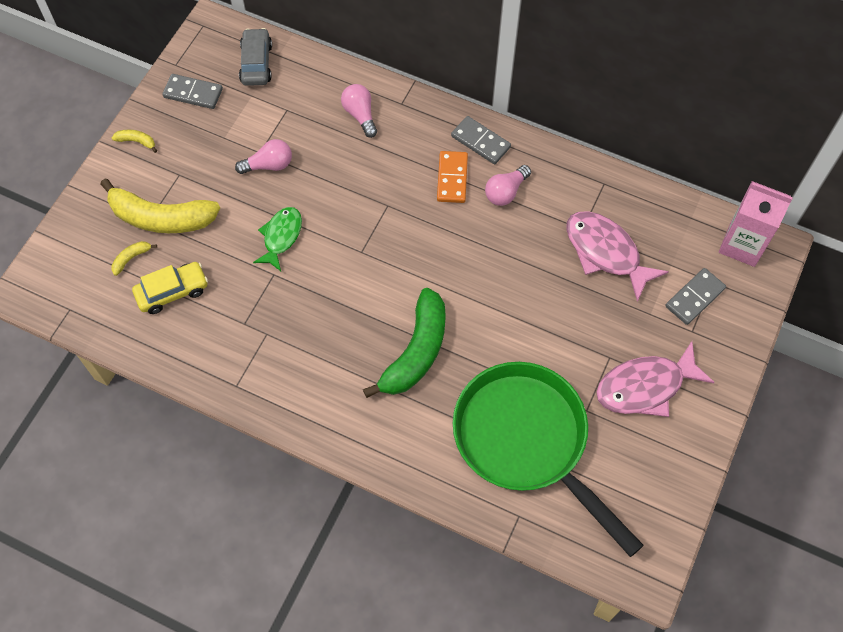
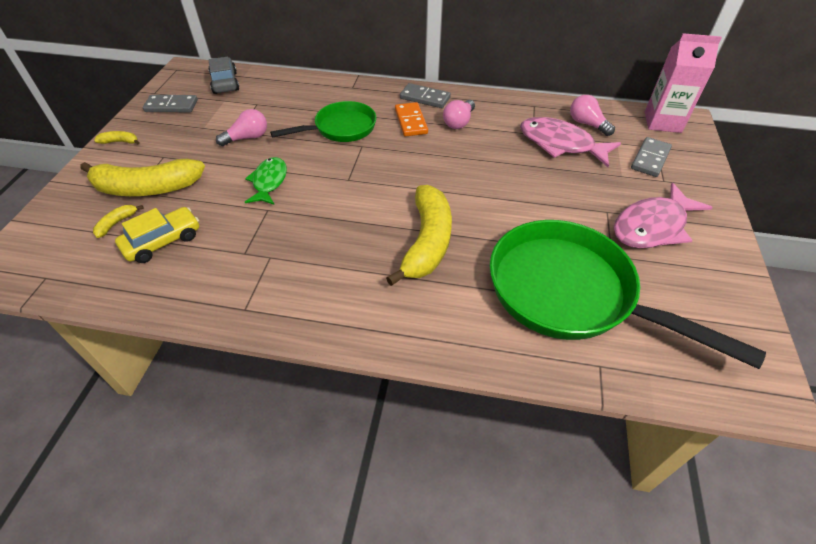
camera: 15 degrees left, 15 degrees down
pink light bulb [341,84,377,138] -> pink light bulb moved to [570,95,615,136]
green banana [363,288,446,398] -> yellow banana [386,185,452,286]
none -> green pan [270,101,376,142]

